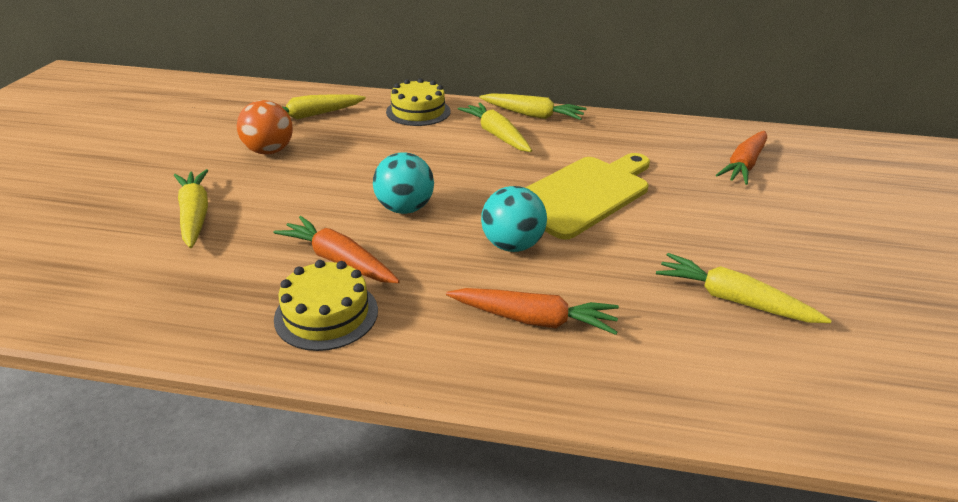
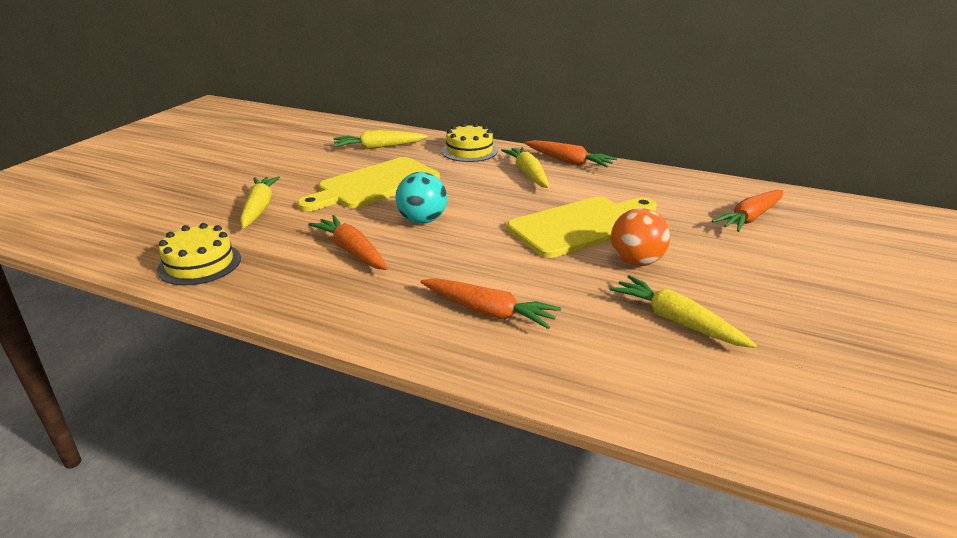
camera: 15 degrees right, 5 degrees down
orange ball [237,100,293,154] -> orange ball moved to [611,208,670,266]
yellow cake [274,260,378,351] -> yellow cake moved to [157,223,241,285]
yellow carrot [479,93,587,120] -> orange carrot [525,140,617,167]
turquoise ball [481,186,547,252] -> none
none -> yellow cutting board [297,157,440,211]

